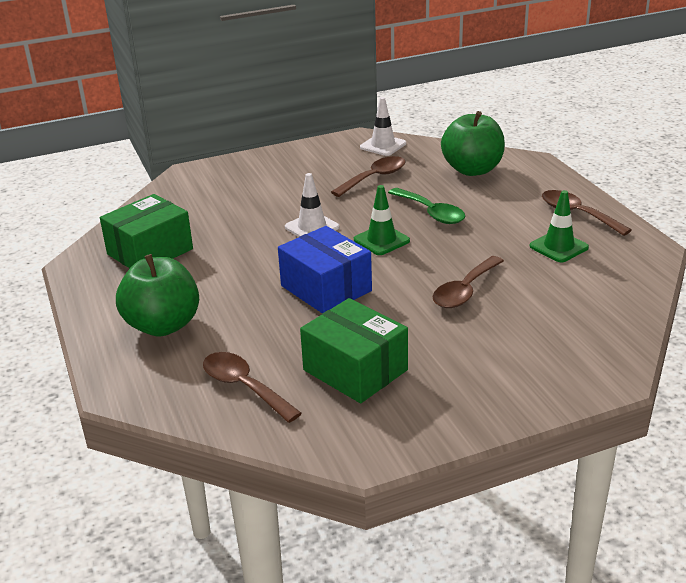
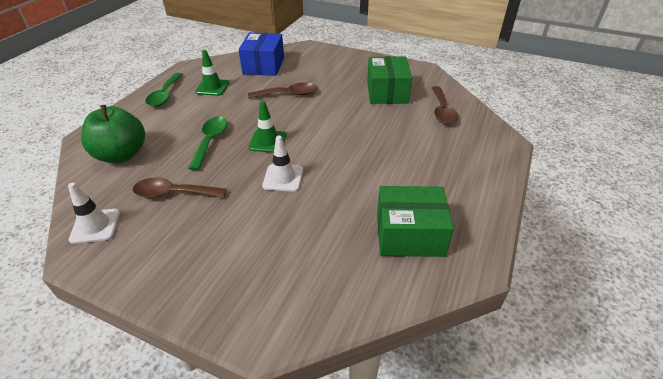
camera: 135 degrees left, 10 degrees up
green apple [116,254,199,337] -> none
blue box [278,226,372,313] -> blue box moved to [238,32,284,76]
brown spoon [542,190,632,236] -> green spoon [145,73,183,107]

